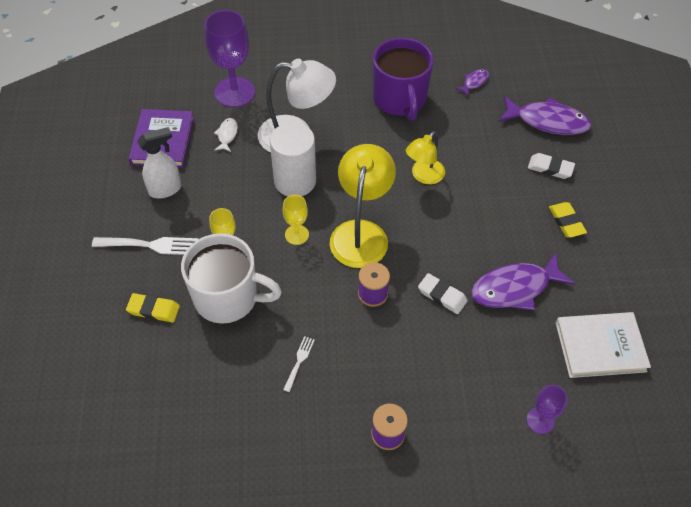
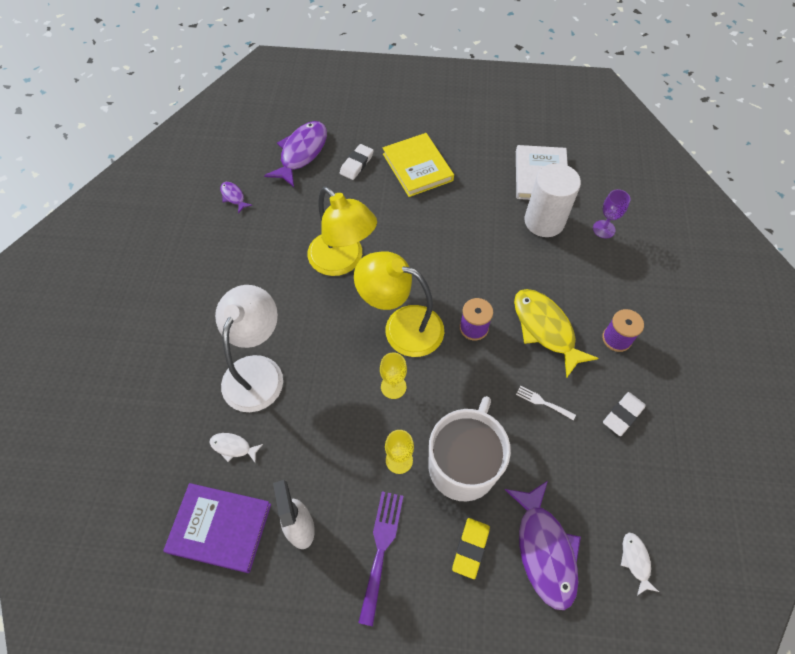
camera: 80 degrees left, 5 degrees up
white fork [92,237,198,255] -> purple fork [358,491,403,626]
purple goblet [204,10,255,107] -> none
white cylinder [270,122,316,196] -> white cylinder moved to [524,163,581,237]
purple mug [373,37,434,121] -> none
yellow lamp [406,131,445,184] -> yellow lamp [308,186,377,276], size x1.65
white eraser [418,273,468,314] -> white eraser moved to [603,392,646,436]
purple fish [471,252,575,310] -> purple fish moved to [505,481,581,610]
yellow eraser [549,202,587,238] -> yellow book [383,133,454,197]
none -> yellow fish [514,289,599,378]
none -> white fish [621,533,659,596]

